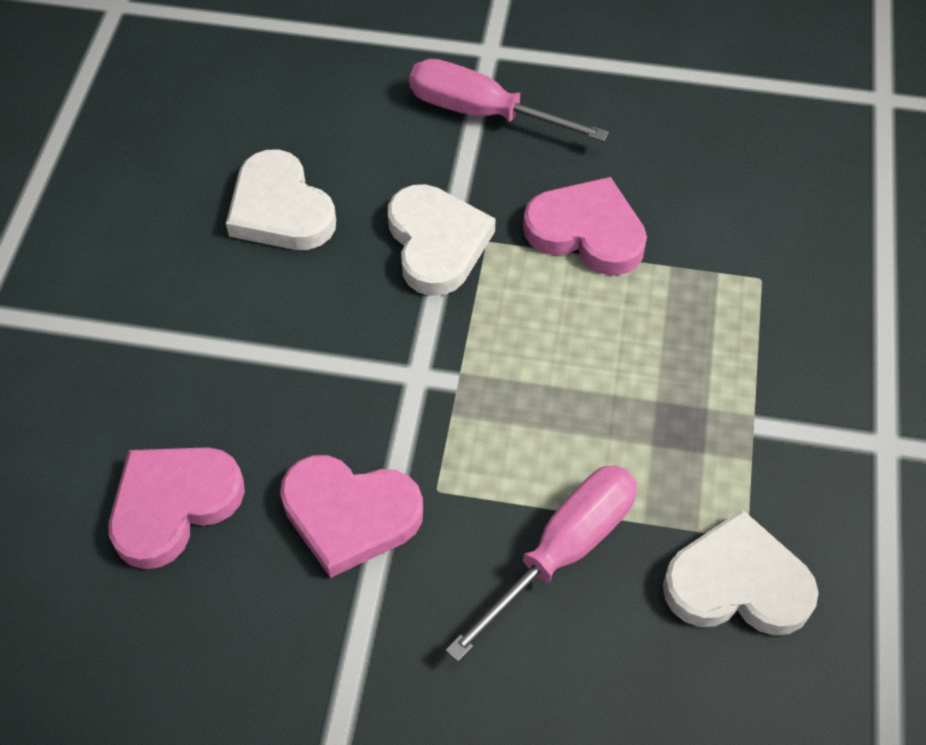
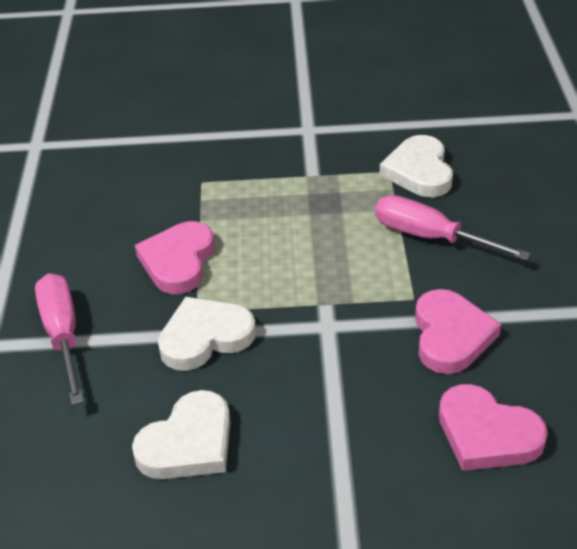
camera: 100 degrees left, 15 degrees down
pink screwdriver [409,59,609,142] -> pink screwdriver turned 150 degrees clockwise [35,273,84,405]

